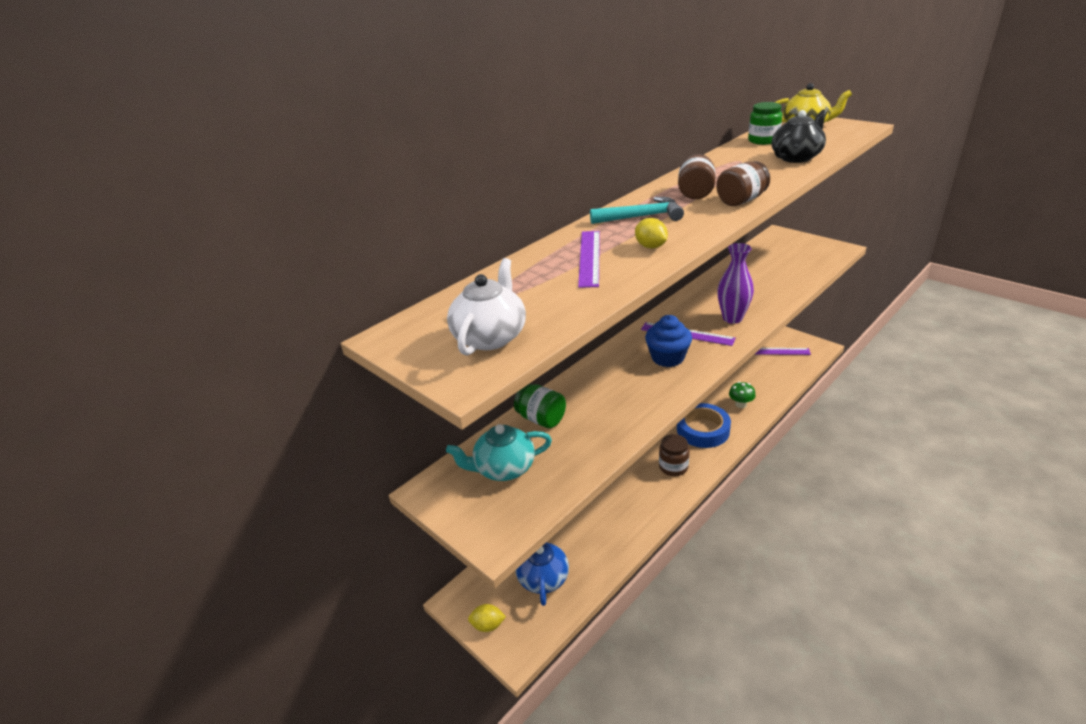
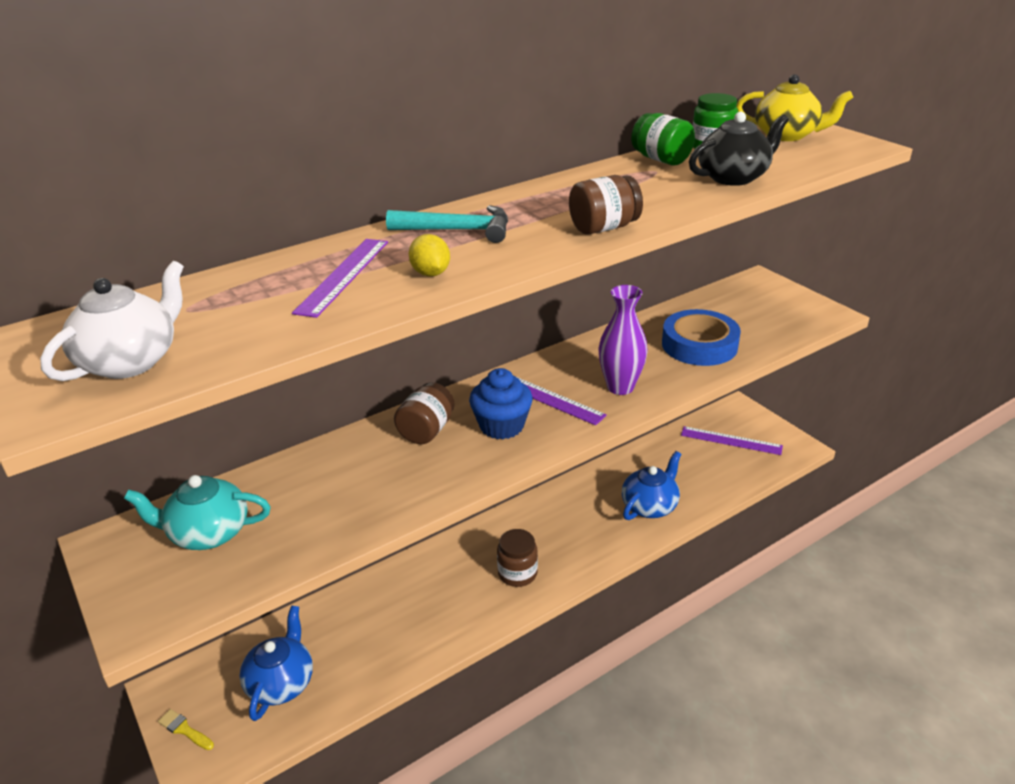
camera: 10 degrees right, 0 degrees up
yellow lemon [468,604,506,632] -> yellow brush [158,709,214,750]
green jar [514,384,566,428] -> green jar moved to [631,113,695,165]
blue tape [677,403,731,448] -> blue tape moved to [662,309,741,366]
brown jar [678,154,716,199] -> brown jar moved to [394,382,455,444]
green mushroom [729,382,756,408] -> blue teapot [622,451,681,520]

